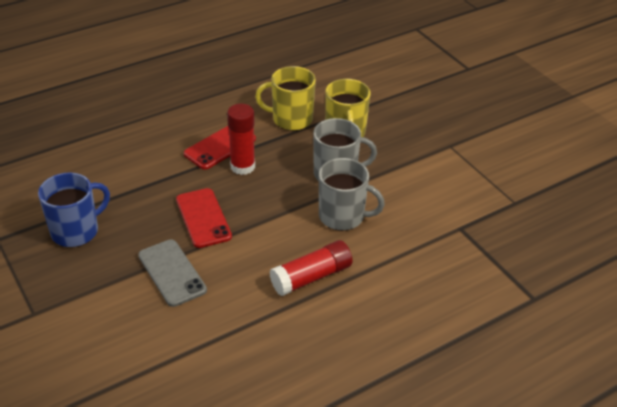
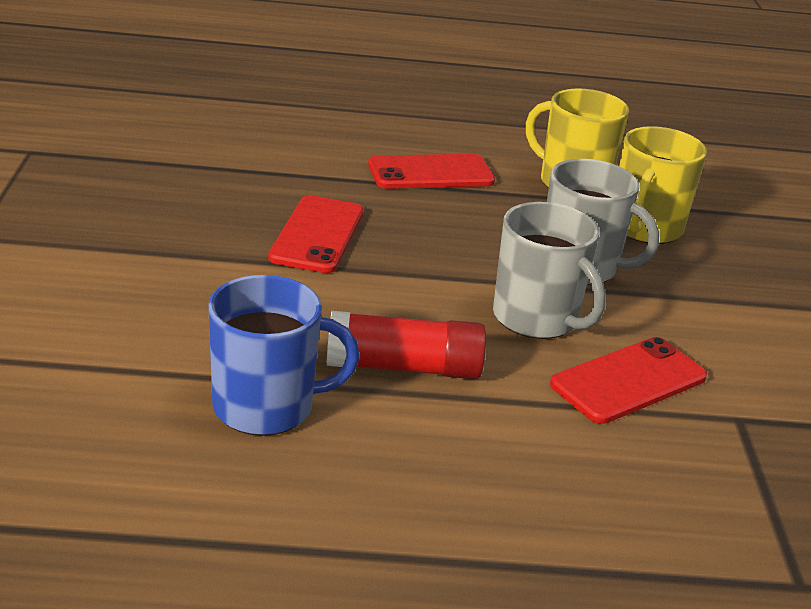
camera: 30 degrees right, 10 degrees down
blue mug [38,173,110,247] -> blue mug moved to [208,275,360,436]
grey phone [138,239,207,307] -> none
red glue stick [227,104,255,175] -> none
none -> red phone [550,337,707,424]

